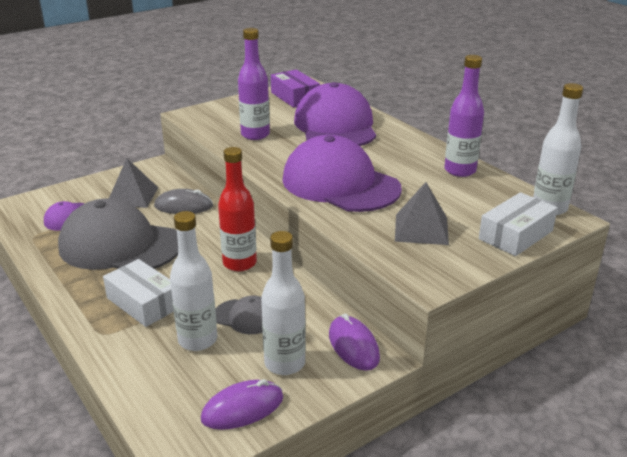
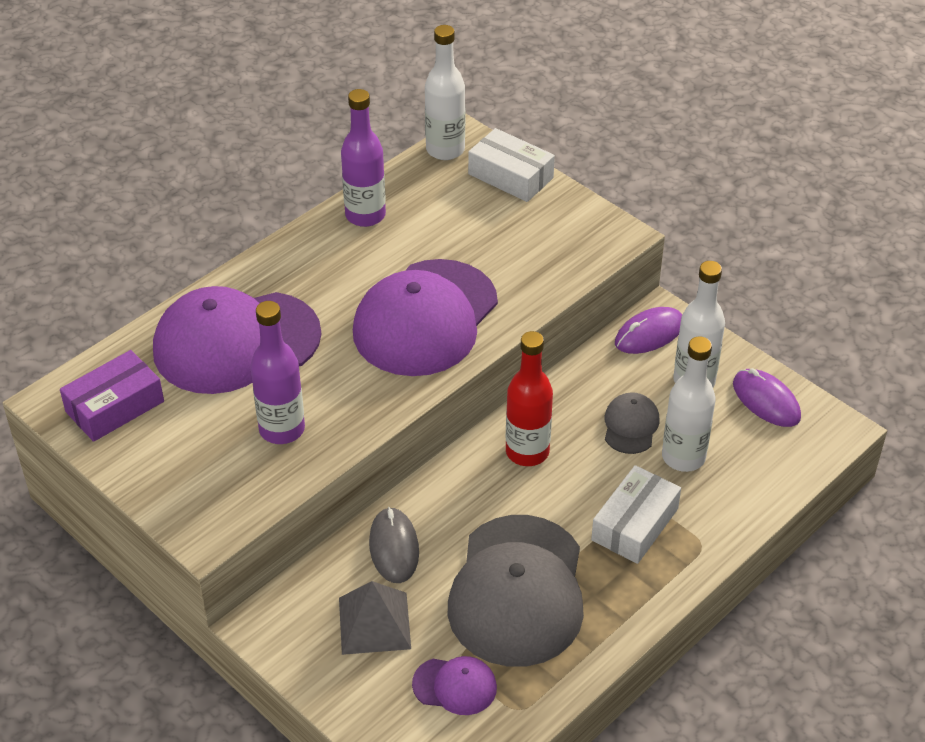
camera: 100 degrees left, 15 degrees up
grey pyramid [395,182,449,245] -> none

